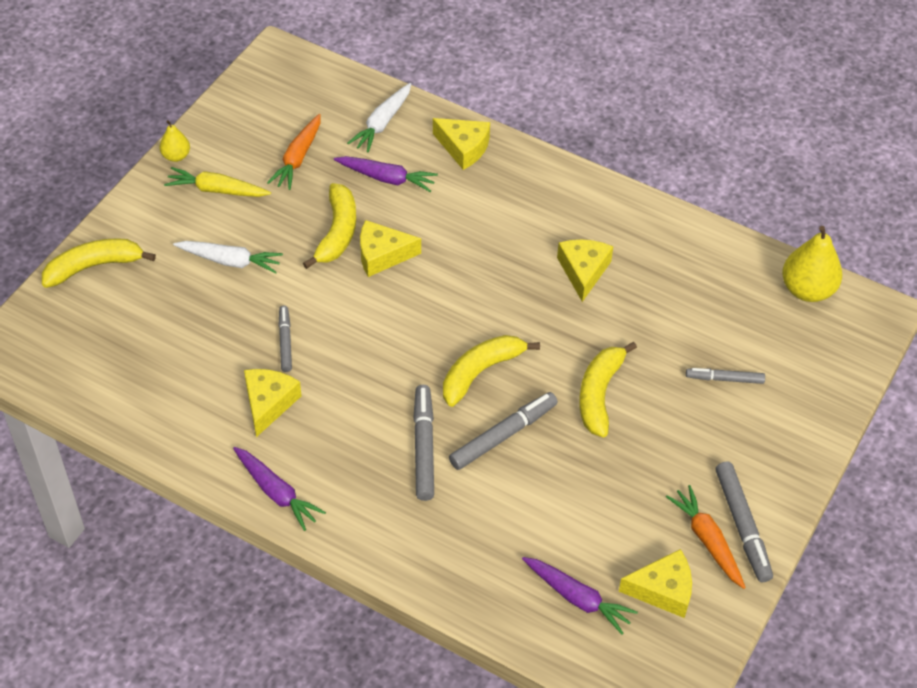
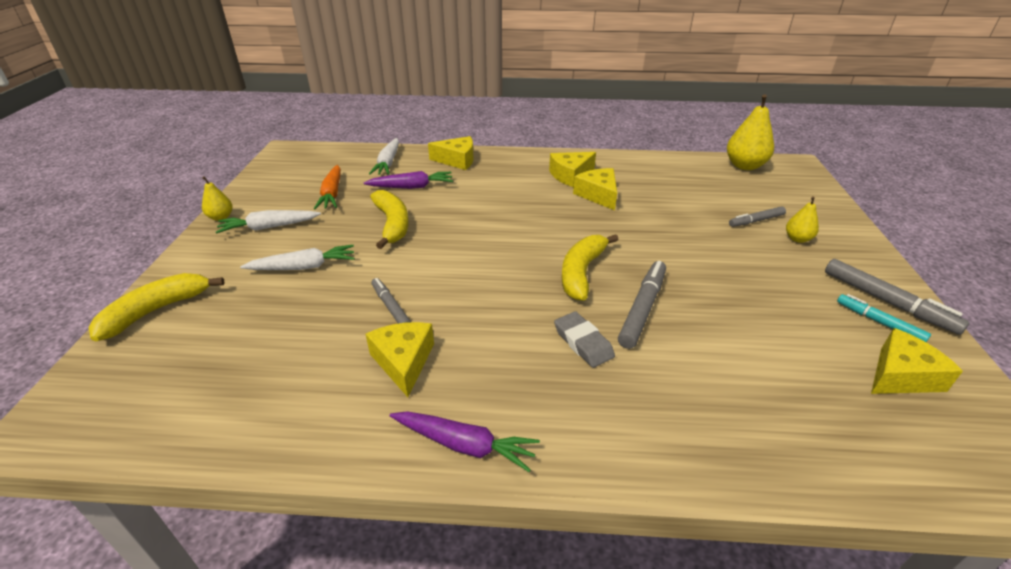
camera: 25 degrees left, 15 degrees down
yellow carrot [164,167,271,197] -> white carrot [216,210,321,234]
yellow cheese [360,220,421,277] -> yellow cheese moved to [549,152,596,187]
grey marker [413,385,434,501] -> grey eraser [554,311,615,368]
purple carrot [522,557,638,635] -> none
yellow banana [579,342,637,437] -> none
orange carrot [666,485,746,589] -> turquoise marker [837,294,931,342]
none -> yellow pear [786,197,819,243]

